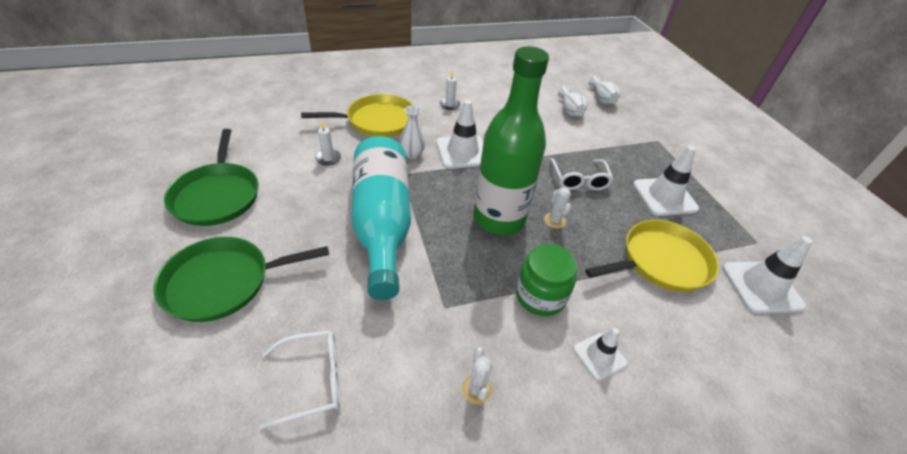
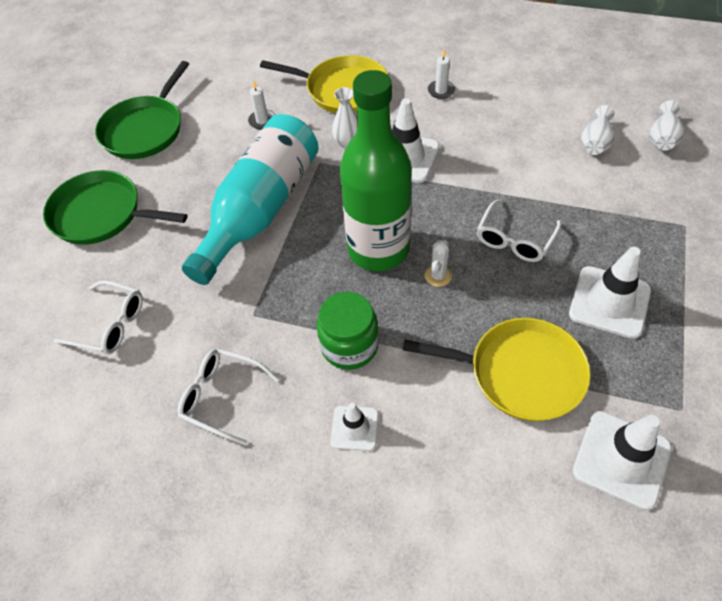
camera: 40 degrees right, 10 degrees up
white cactus [462,347,492,405] -> white glasses [177,348,279,445]

